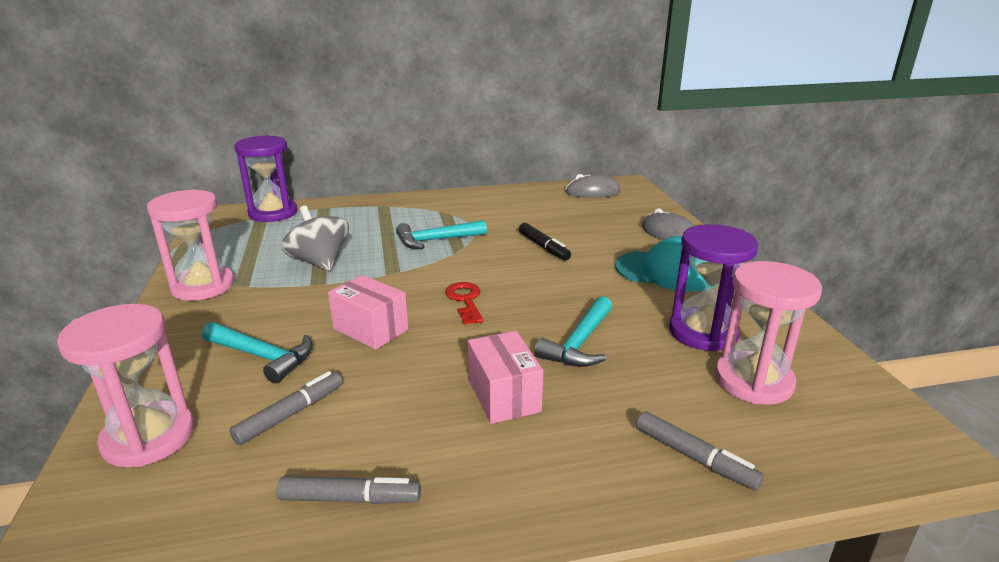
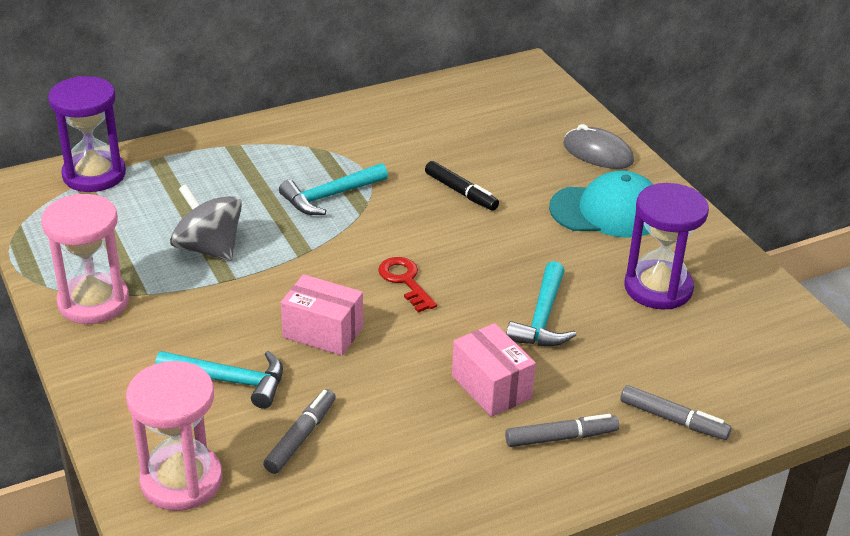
camera: 15 degrees left, 10 degrees up
grey marker [276,476,421,504] -> grey marker moved to [505,414,619,447]
grey mouse [565,174,620,198] -> none
pink hourglass [715,261,822,405] -> none

